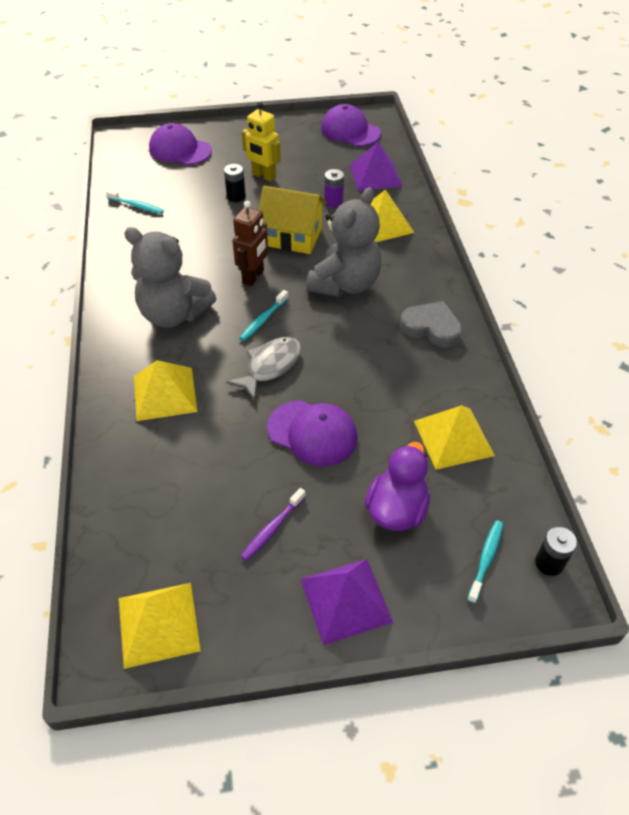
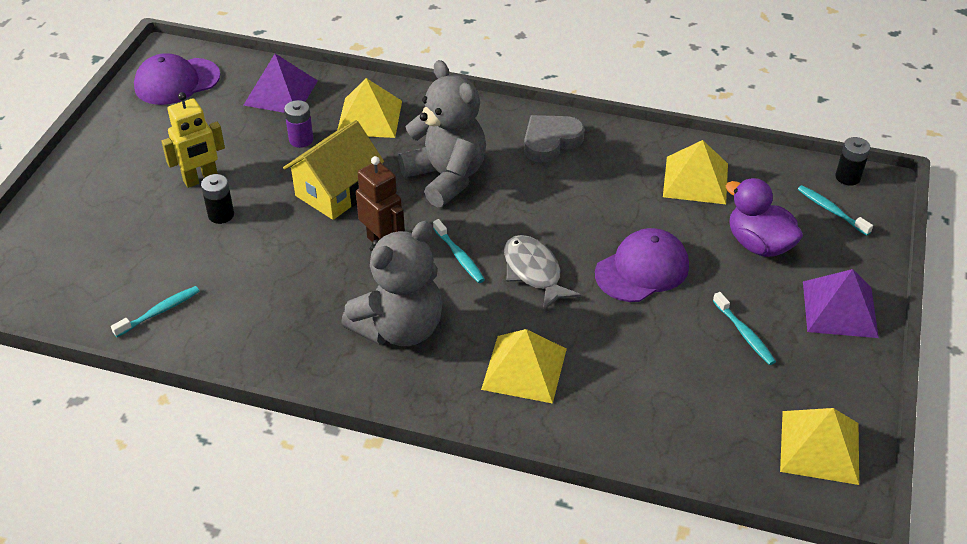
camera: 65 degrees left, 5 degrees down
purple cap [149,123,212,165] -> none
purple toothbrush [241,488,306,561] -> turquoise toothbrush [713,292,776,365]

